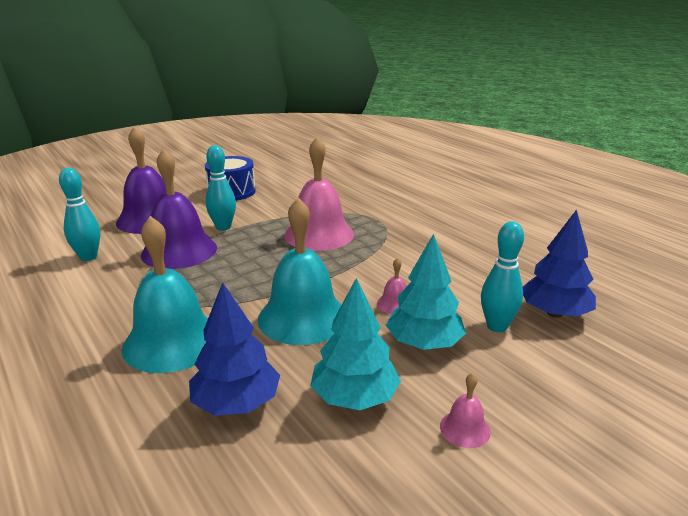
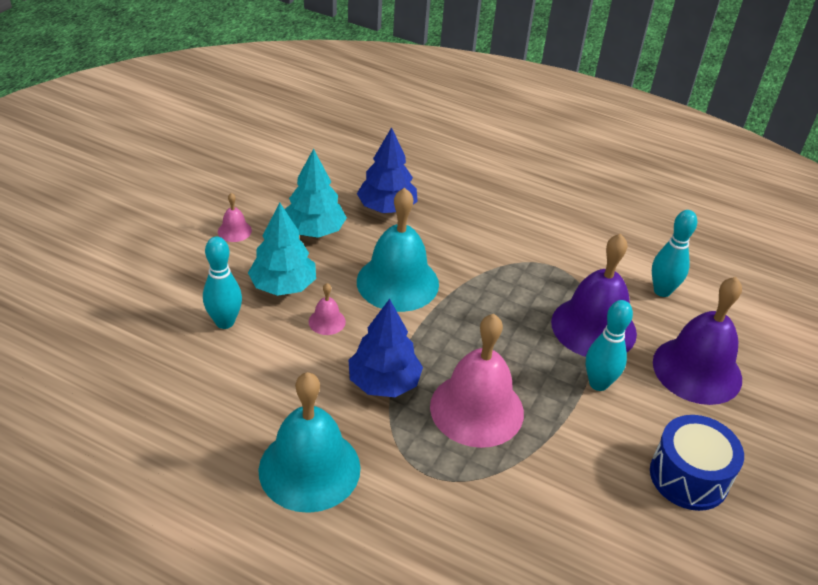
camera: 150 degrees right, 15 degrees up
turquoise bell [122,216,208,373] -> turquoise bell moved to [258,372,361,513]
blue tree [523,210,596,318] -> blue tree moved to [349,299,423,397]

